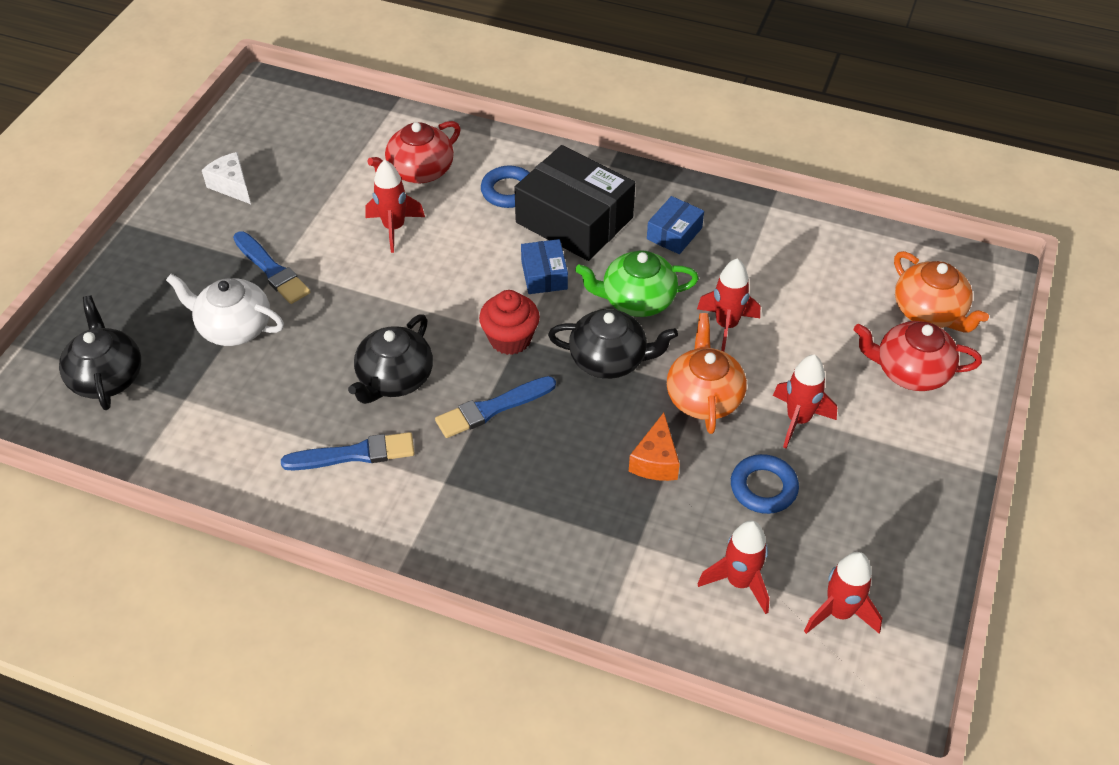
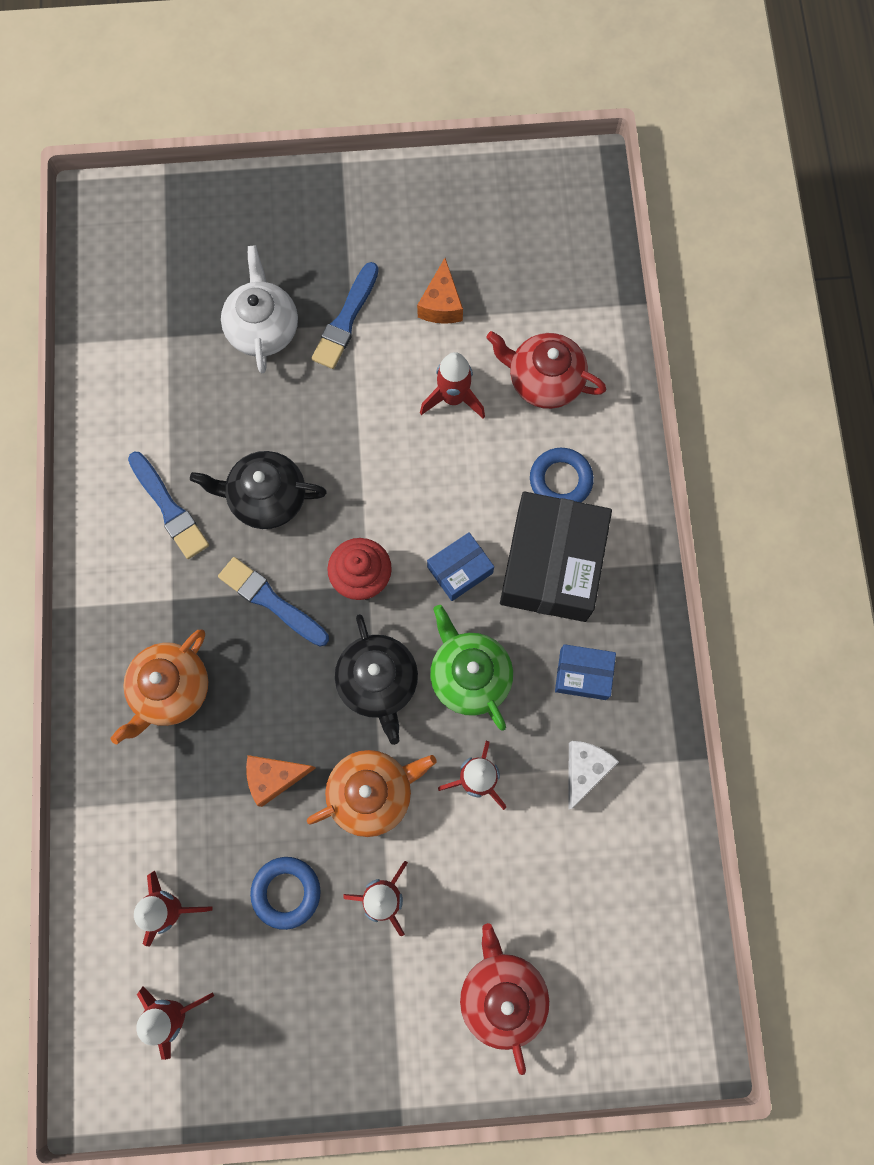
camera: 65 degrees right, 25 degrees up
black teapot [59,295,141,410] -> none
white cheese [202,152,251,204] -> white cheese moved to [569,741,619,809]
orange teapot [894,251,989,332] -> orange teapot moved to [110,629,208,744]
none -> orange cheese [417,258,463,324]

